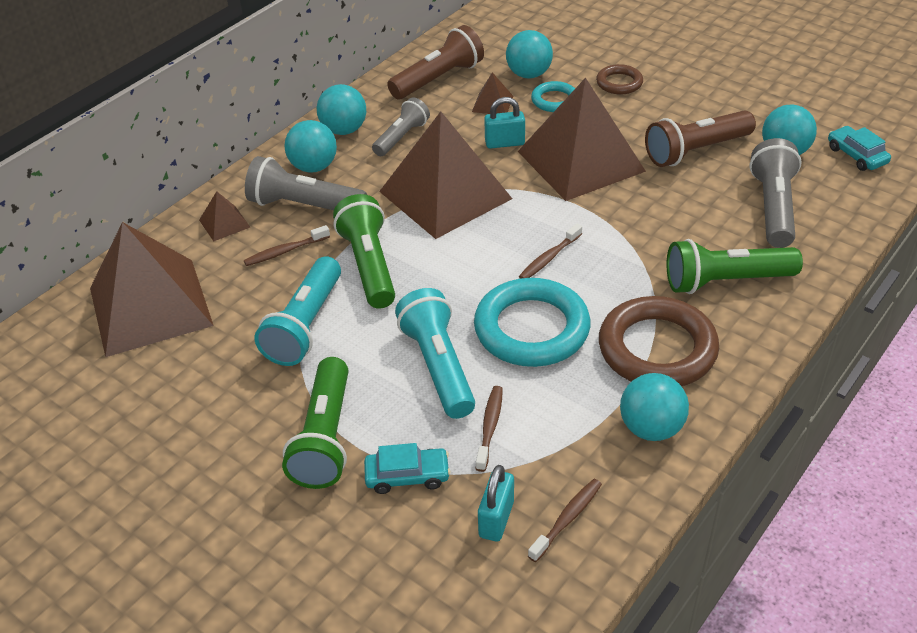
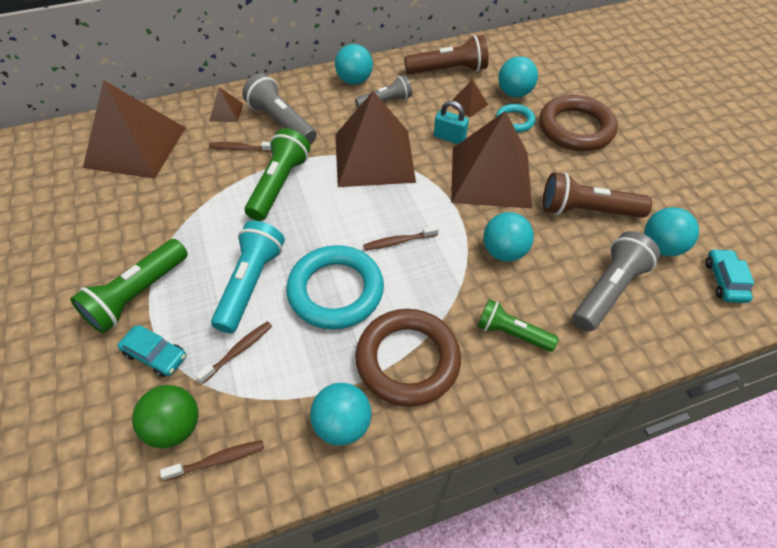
camera: 30 degrees right, 10 degrees up
turquoise flashlight [254,256,341,366] -> none
turquoise ball [285,120,337,173] -> turquoise ball moved to [483,212,534,262]
turquoise padlock [478,465,514,542] -> green ball [132,385,198,448]
brown ring [596,64,643,95] -> brown ring [539,95,618,151], size x1.93
green flashlight [667,239,803,294] -> green flashlight [477,299,559,352], size x0.66

